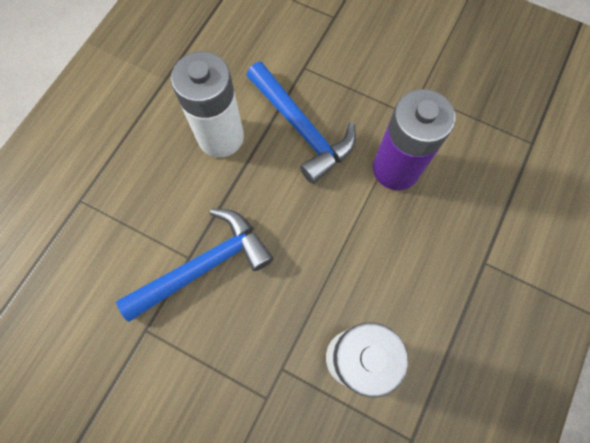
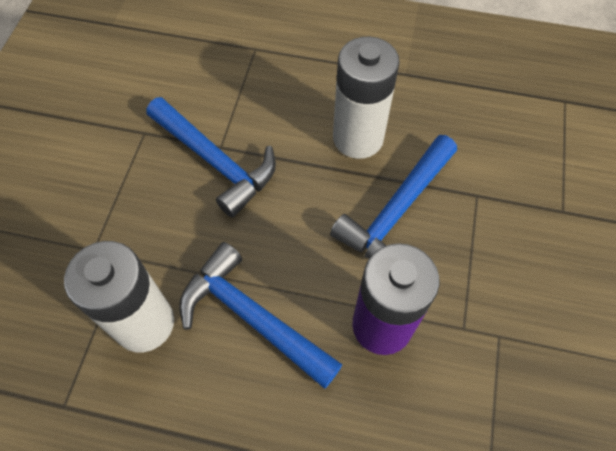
camera: 75 degrees right, 10 degrees down
none -> blue hammer [179,242,343,389]

